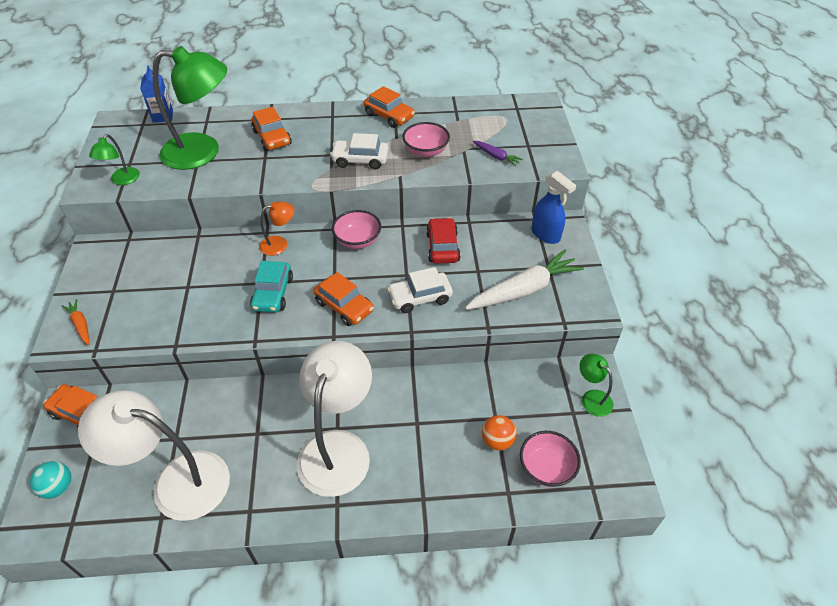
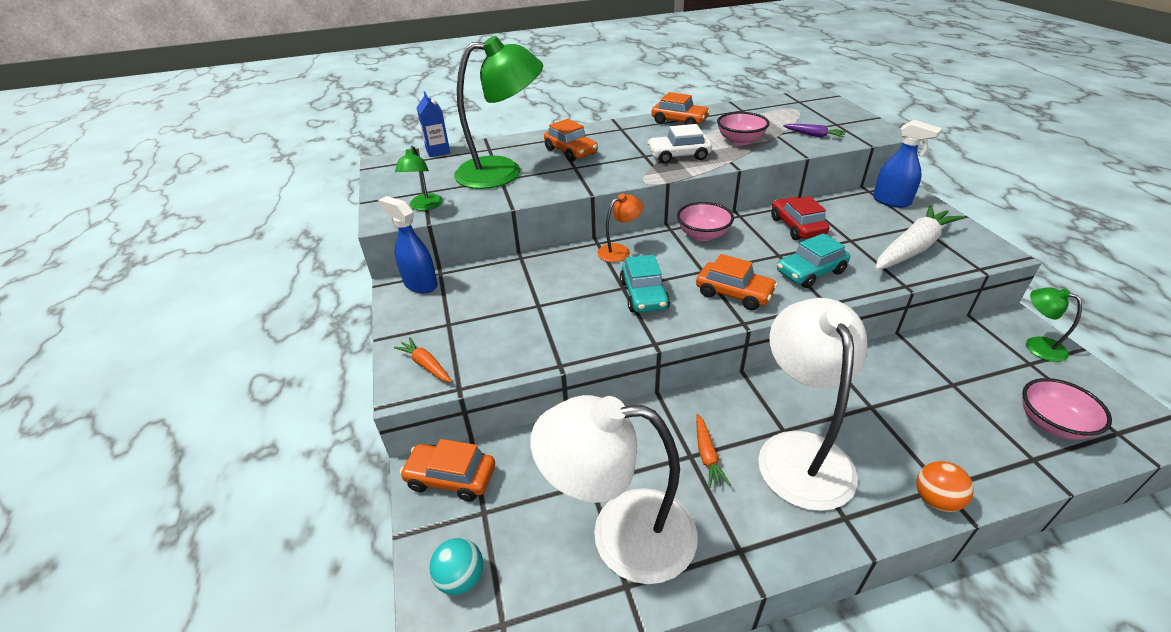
camera: 10 degrees left, 10 degrees down
white car [387,267,453,313] -> turquoise car [777,233,850,288]
orange ball [482,415,516,451] -> orange ball moved to [916,461,974,512]
none -> blue spray bottle [378,196,438,293]
none -> orange carrot [696,414,731,488]

